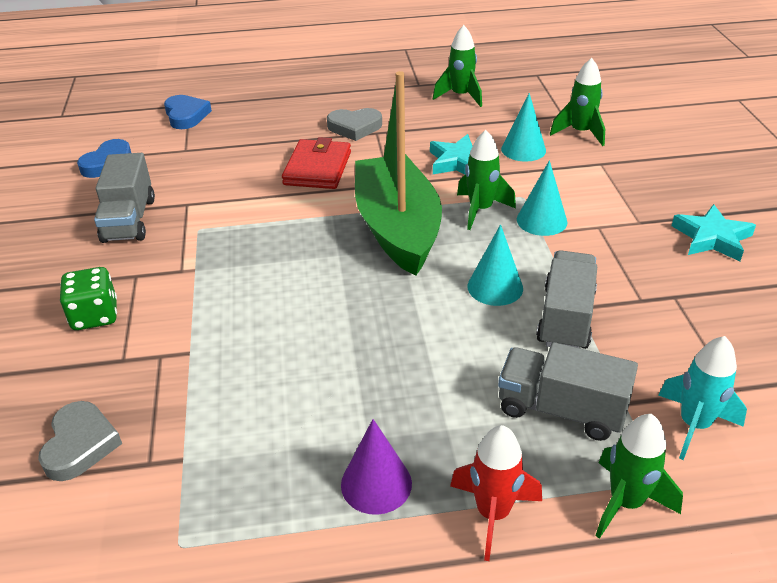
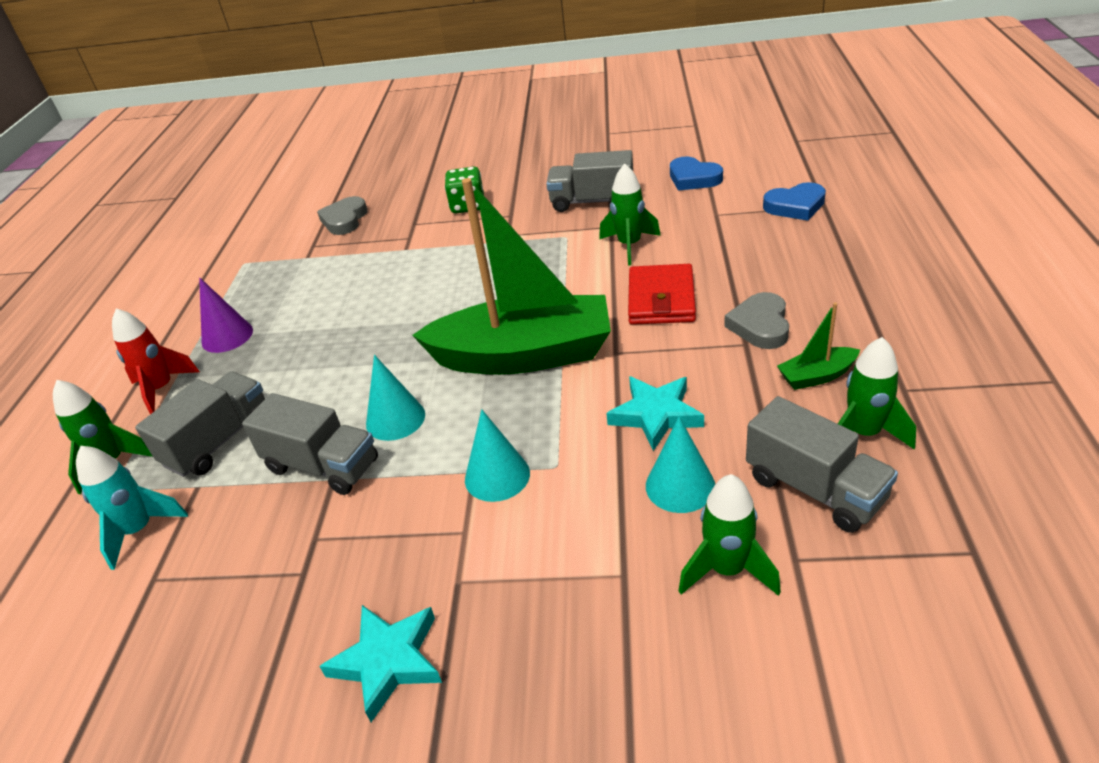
camera: 105 degrees right, 0 degrees up
grey heart [38,401,122,481] -> grey heart turned 90 degrees clockwise [317,196,368,235]
red wallet [282,137,351,189] -> red wallet turned 75 degrees clockwise [628,264,696,325]
green rocket [457,130,516,230] -> green rocket moved to [599,164,661,265]
none -> grey truck [746,396,898,533]
none -> green boat [777,302,860,390]

